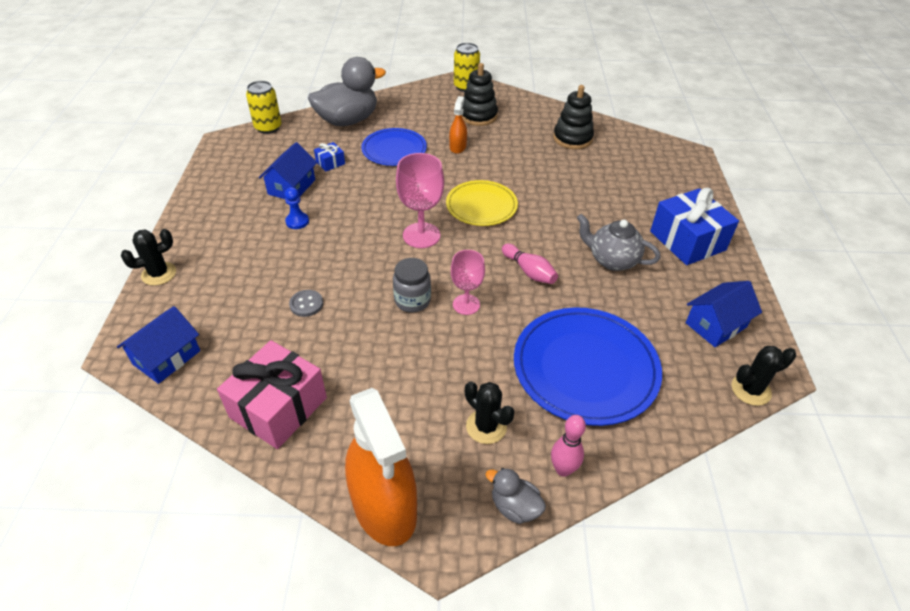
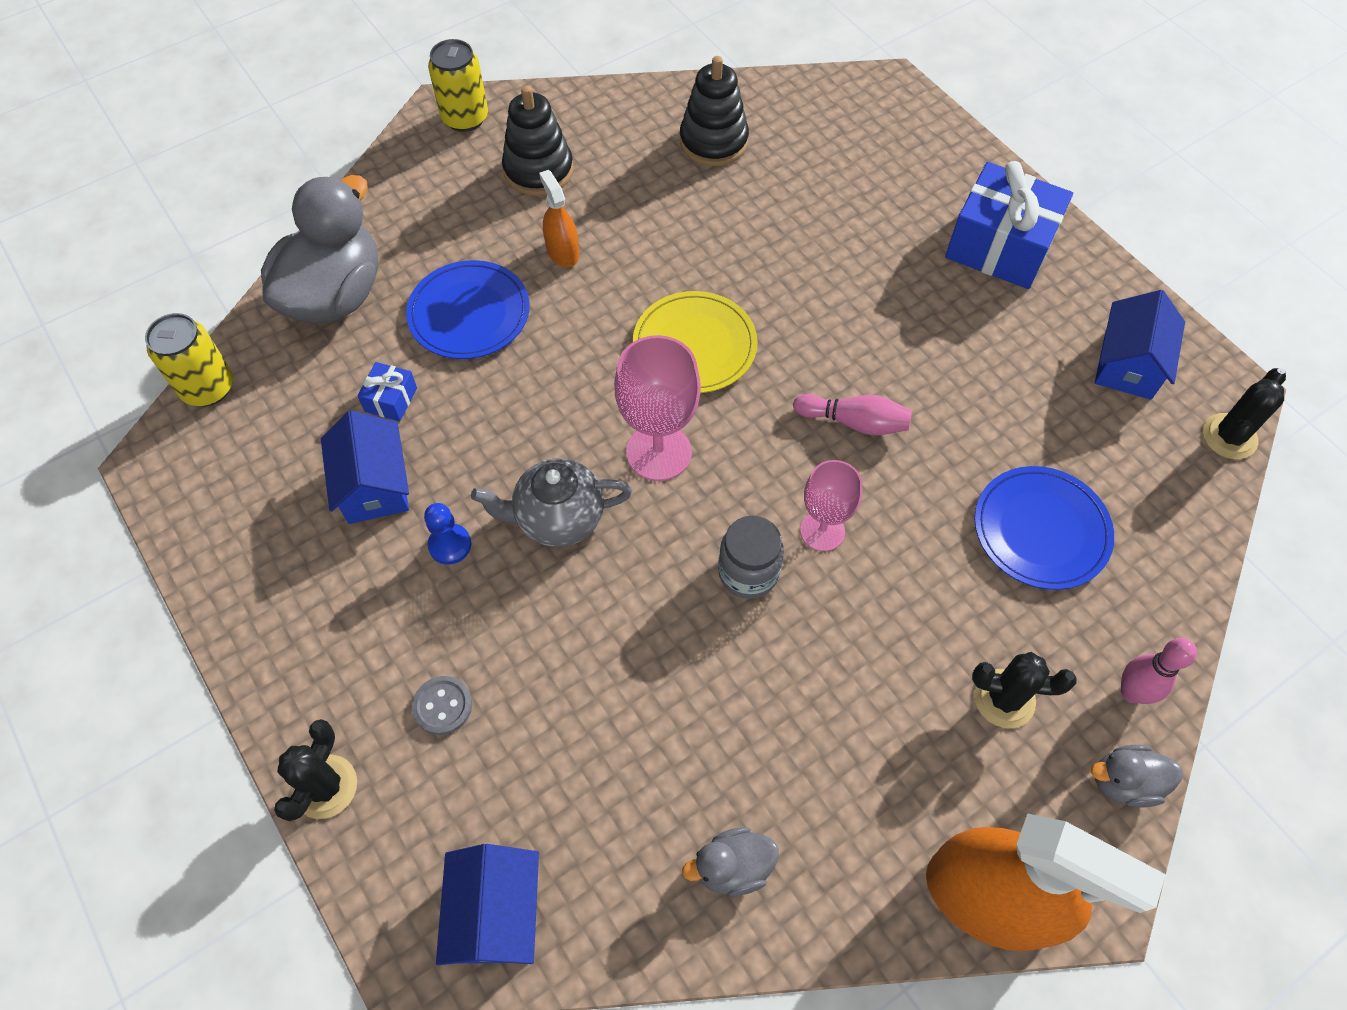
camera: 35 degrees left, 15 degrees up
pink gift [217,340,327,449] -> grey duck [682,827,779,896]
grey button [289,290,323,317] -> grey button moved to [412,676,472,735]
blue plate [514,307,662,426] -> blue plate [975,466,1114,590], size x0.62
grey teapot [577,214,661,271] -> grey teapot moved to [471,458,632,547]

